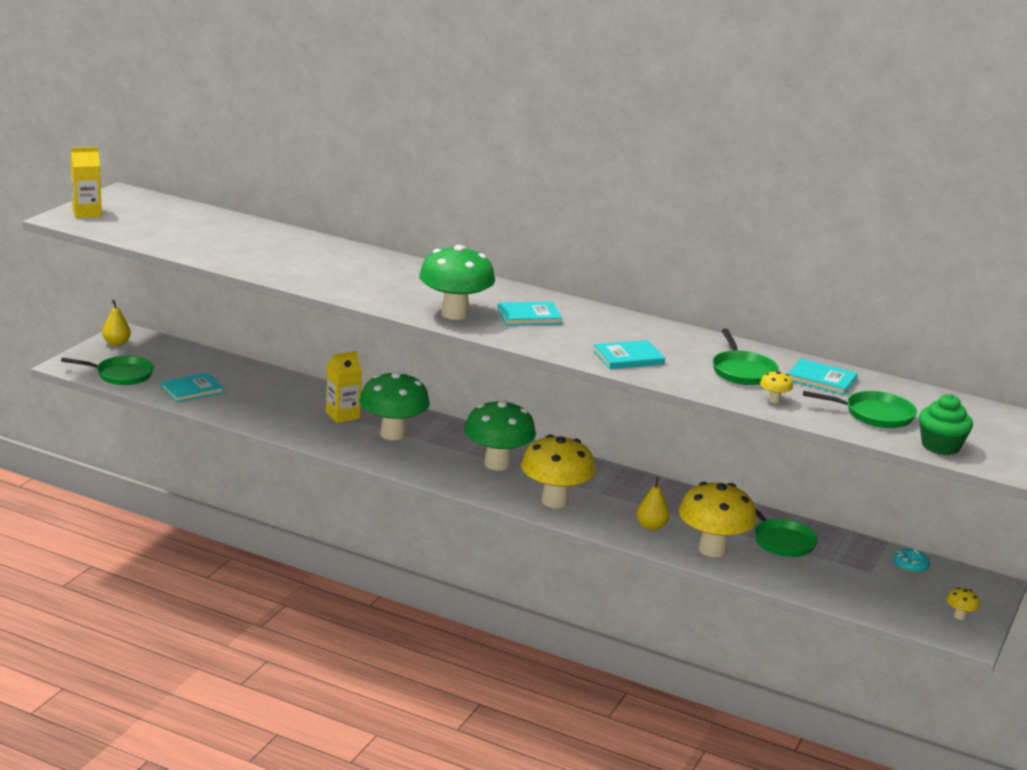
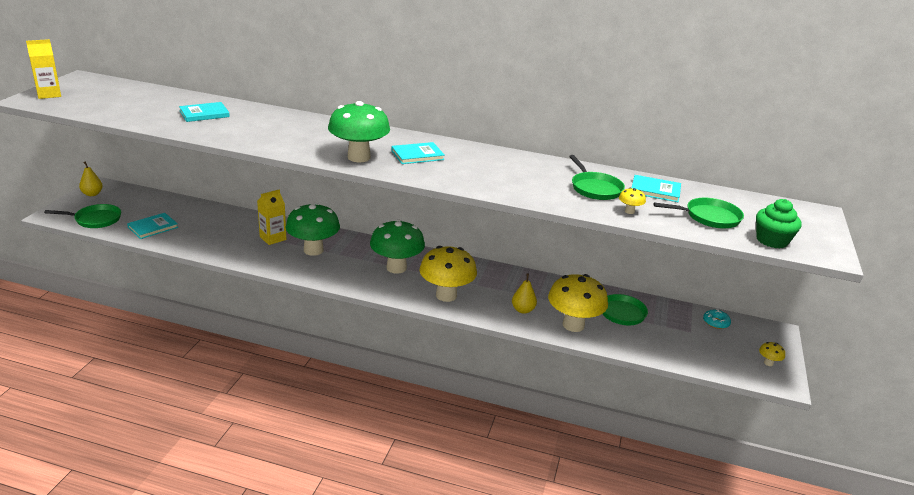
camera: 10 degrees left, 5 degrees up
turquoise book [593,340,665,369] -> turquoise book moved to [179,102,230,122]

